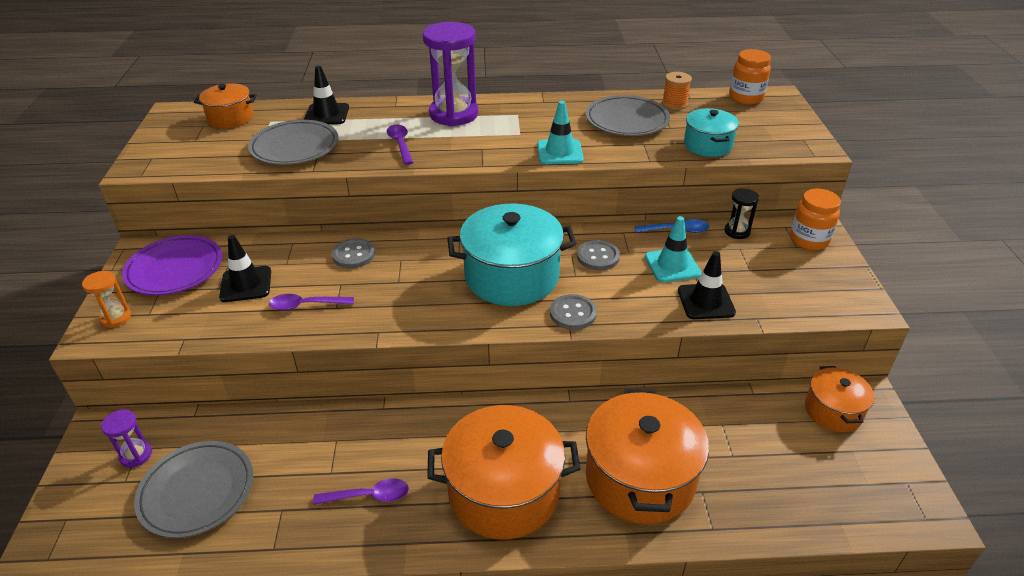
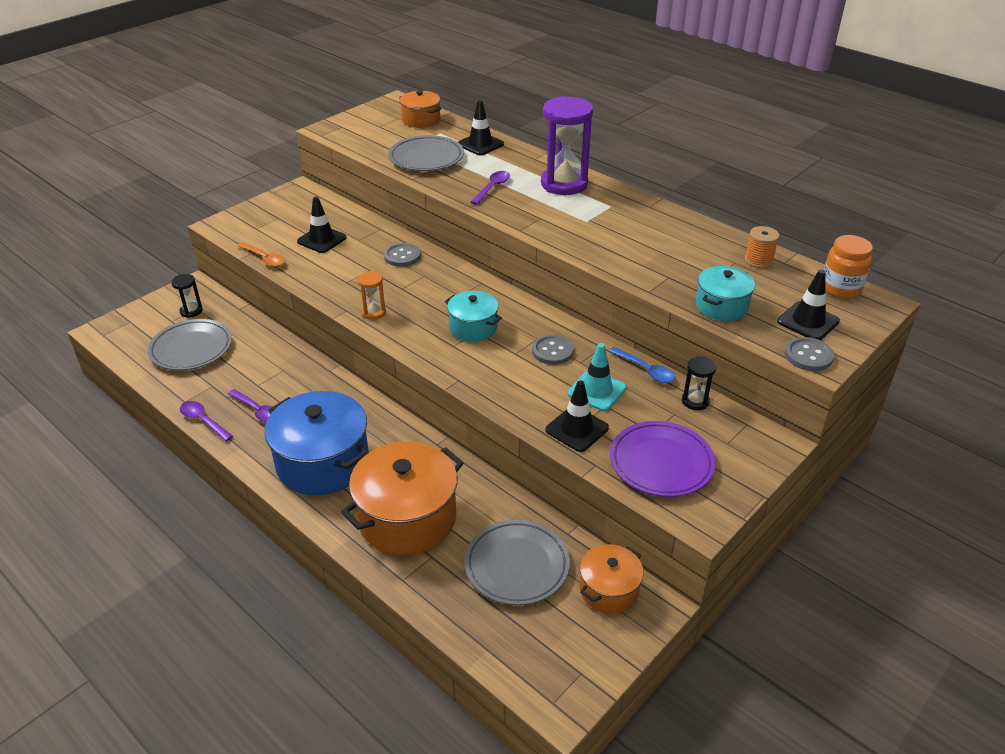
camera: 45 degrees right, 0 degrees up
orange hourglass [82,271,131,328] -> orange hourglass moved to [357,271,386,320]
purple hourglass [101,410,152,468] -> black hourglass [171,274,203,318]
purple plate [122,235,222,295] -> purple plate moved to [610,421,716,497]
purple spoon [269,294,354,310] -> purple spoon moved to [180,401,233,441]
orange pot [427,405,580,540] -> blue pot [265,391,369,495]
turquoise pot [447,203,577,306] -> turquoise pot [445,291,502,342], size x0.55
turquoise traffic cone [537,101,584,164] -> none
grey button [550,294,597,330] -> grey button moved to [784,337,834,371]
grey plate [586,95,670,136] -> grey plate moved to [464,519,570,605]
orange jar [790,189,841,250] -> none
none -> orange spoon [238,242,285,267]
none -> black traffic cone [777,270,840,340]

